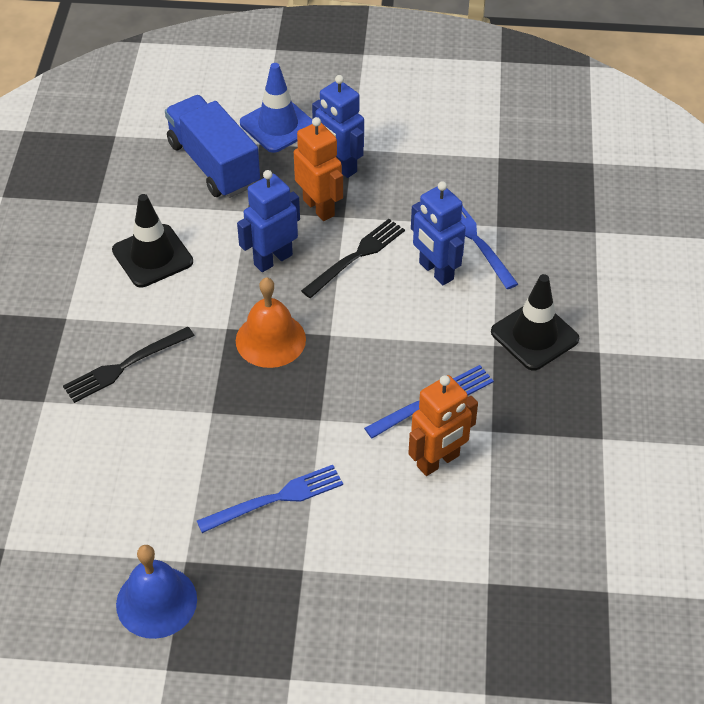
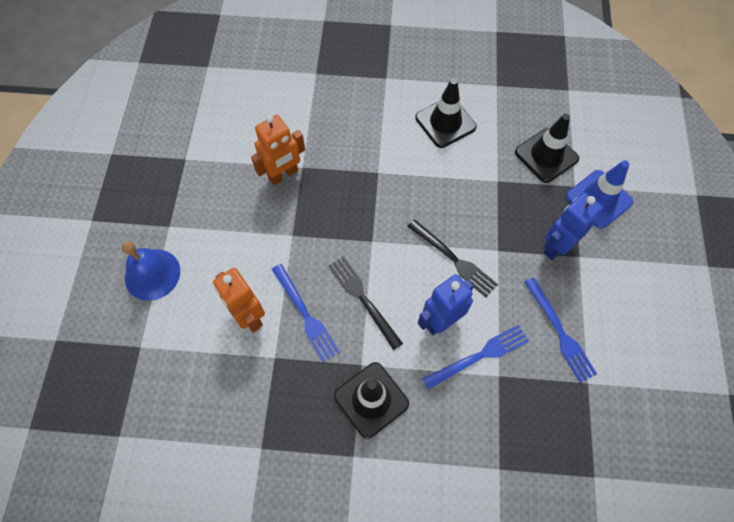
camera: 90 degrees right, 15 degrees up
black fork [63,327,195,403] -> black fork moved to [328,256,403,350]
blue bell [116,545,197,639] -> blue bell moved to [122,241,180,301]
blue truck [165,95,260,198] -> black traffic cone [515,114,579,183]
blue fork [197,465,343,533] -> blue fork moved to [524,277,597,383]
orange bell [236,277,306,368] -> none
blue robot [237,170,300,272] -> none
orange robot [294,117,343,221] -> orange robot moved to [251,115,305,185]

